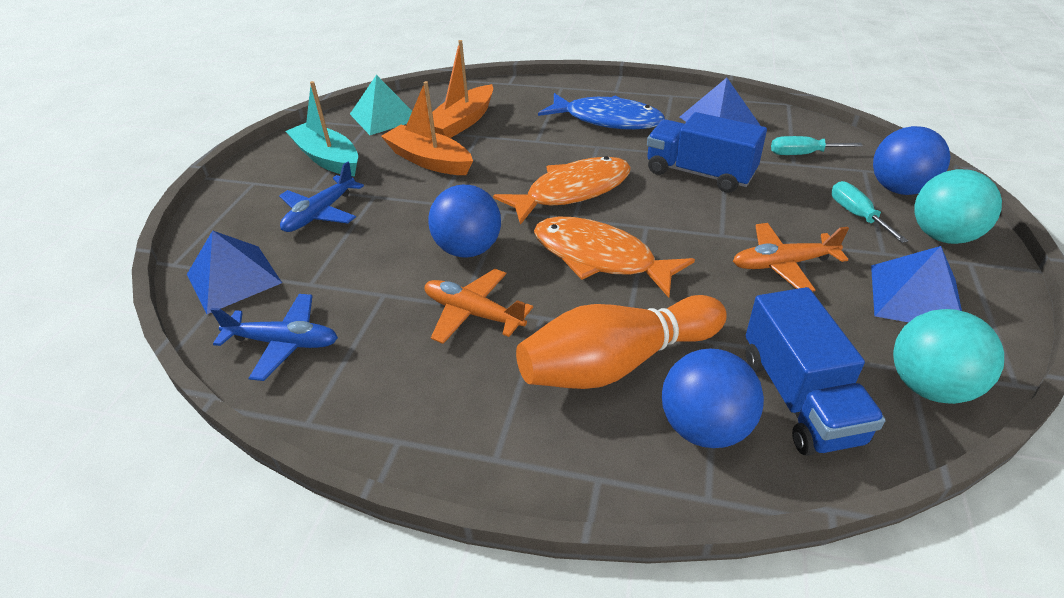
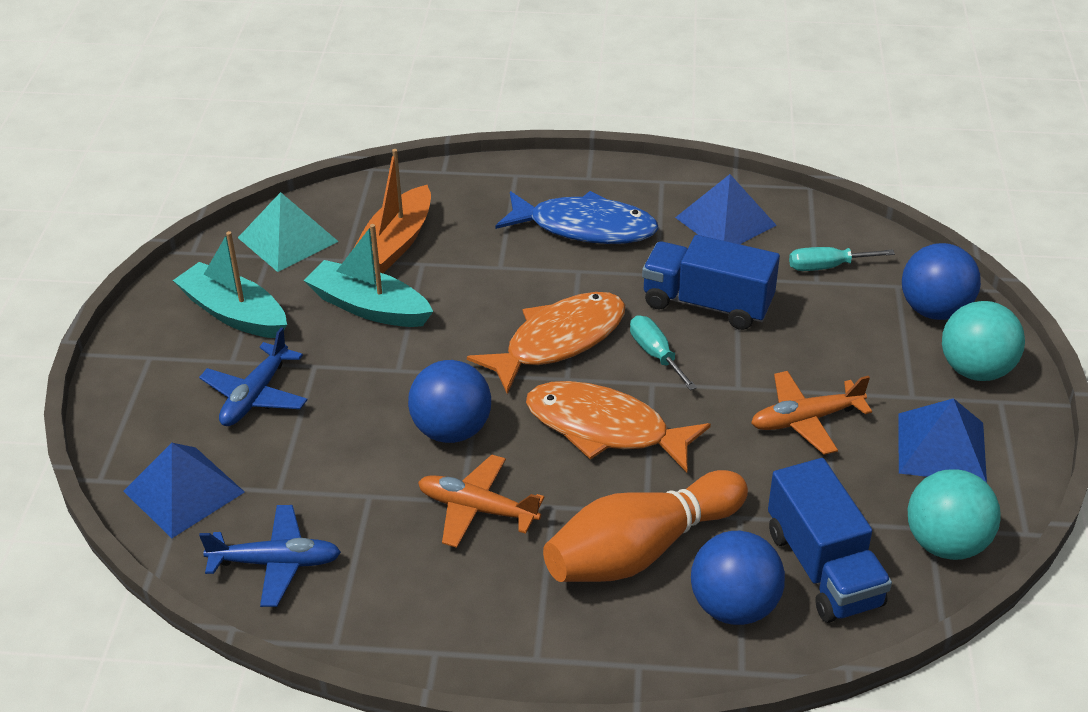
camera: 10 degrees left, 0 degrees up
orange boat [381,81,473,175] -> turquoise boat [304,224,433,327]
turquoise screwdriver [832,181,908,243] -> turquoise screwdriver moved to [630,316,697,391]

